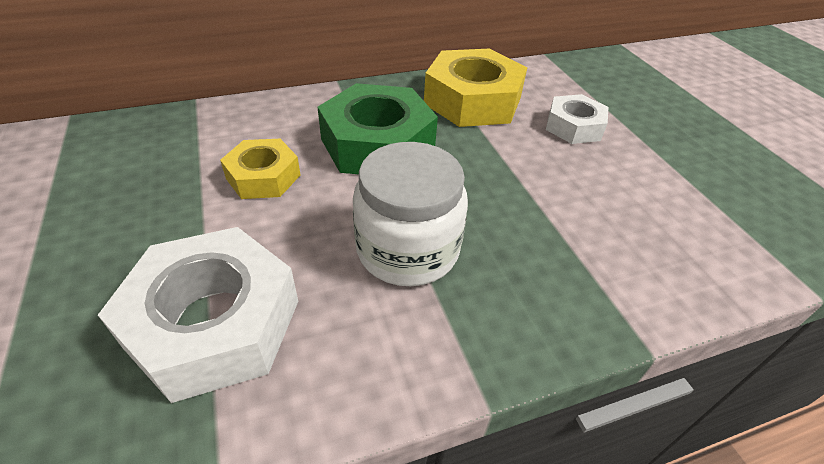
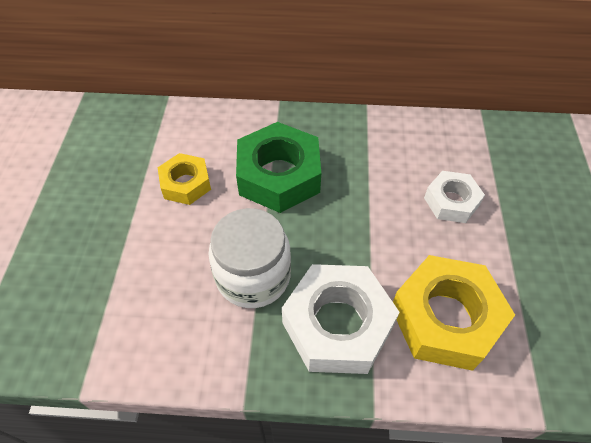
camera: 25 degrees right, 10 degrees up
white nut [98,227,298,403] -> white nut moved to [282,264,400,374]
yellow nut [424,49,527,127] -> yellow nut moved to [393,255,515,371]

